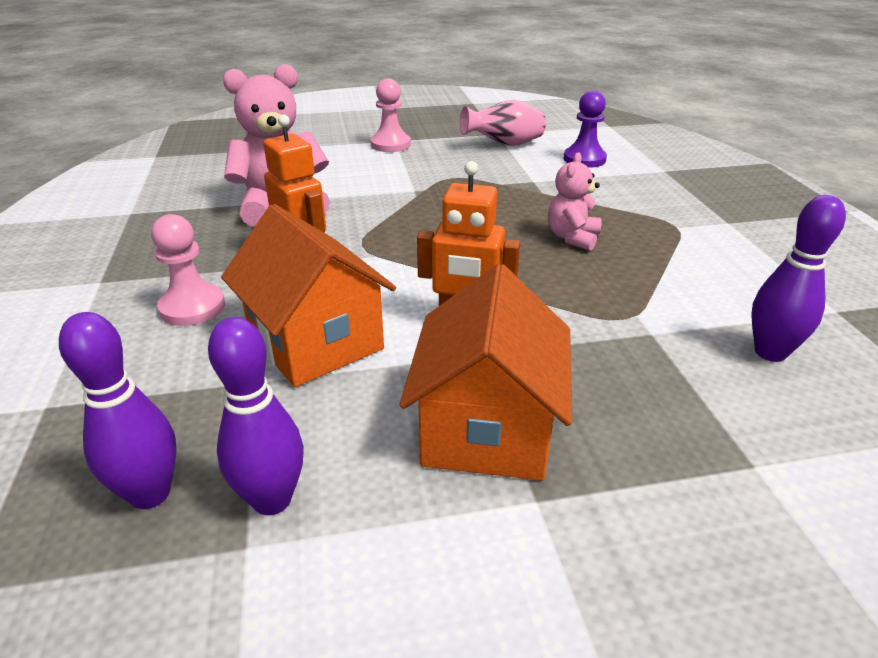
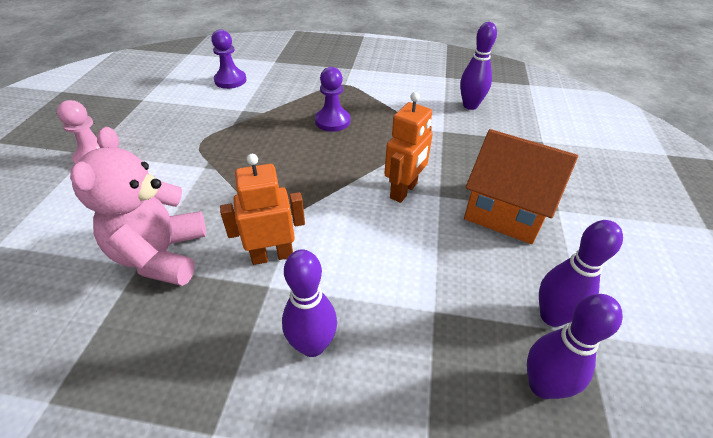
camera: 70 degrees left, 10 degrees up
pink pawn [151,214,225,326] -> purple bowling pin [282,249,337,357]
orange house [221,204,396,387] -> none
pink vase [460,100,546,146] -> none
pink teddy bear [548,153,601,251] -> purple pawn [315,67,350,132]

